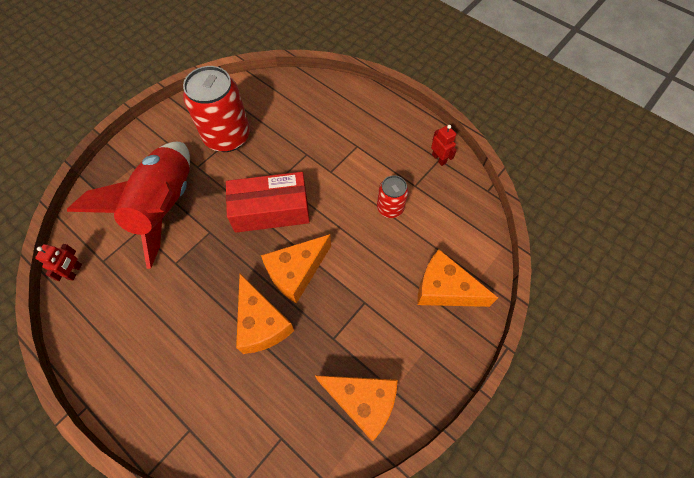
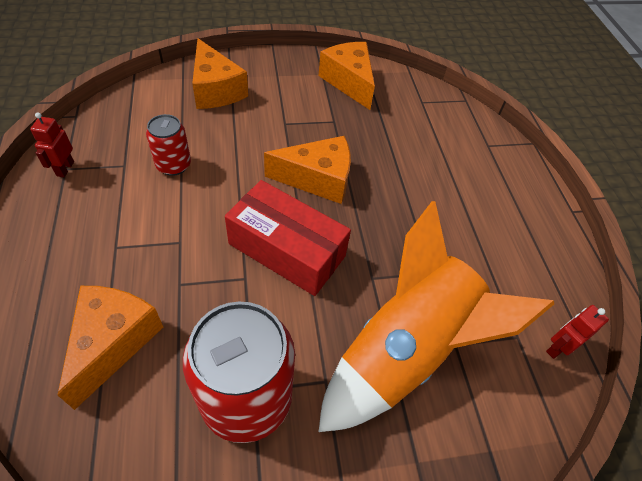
camera: 145 degrees left, 10 degrees down
red rocket [67,142,190,269] -> orange rocket [319,201,554,432]
orange cheese [236,274,294,354] -> orange cheese moved to [58,286,163,410]

